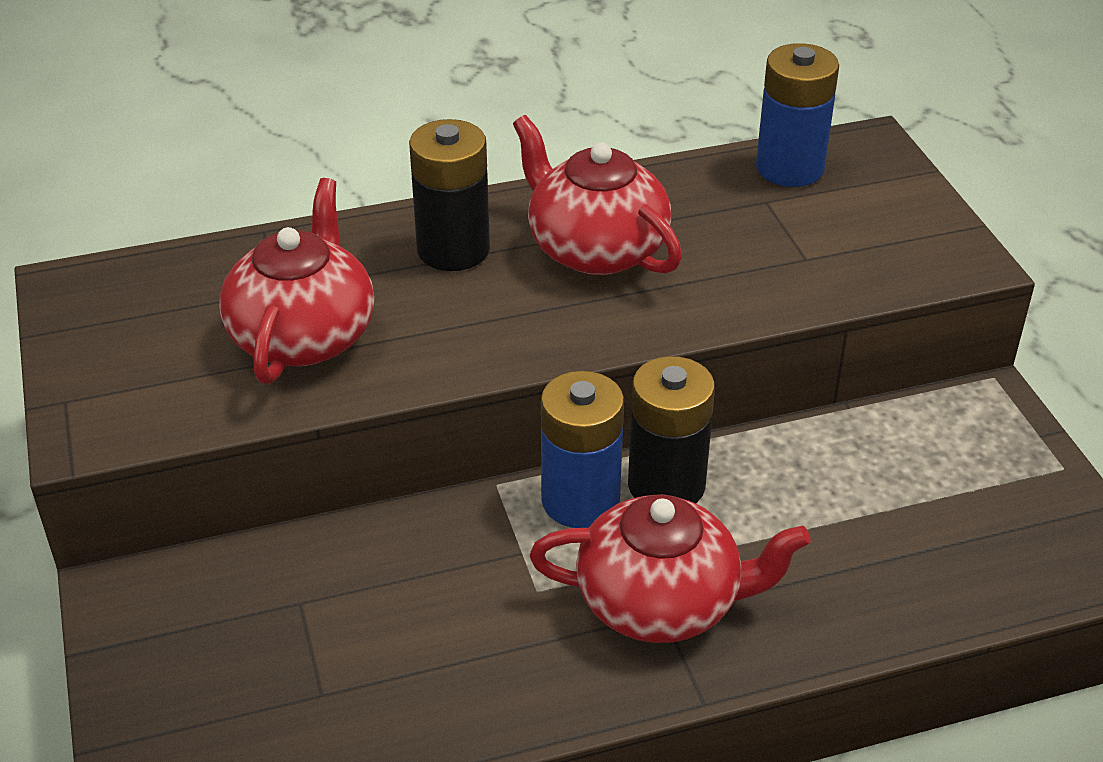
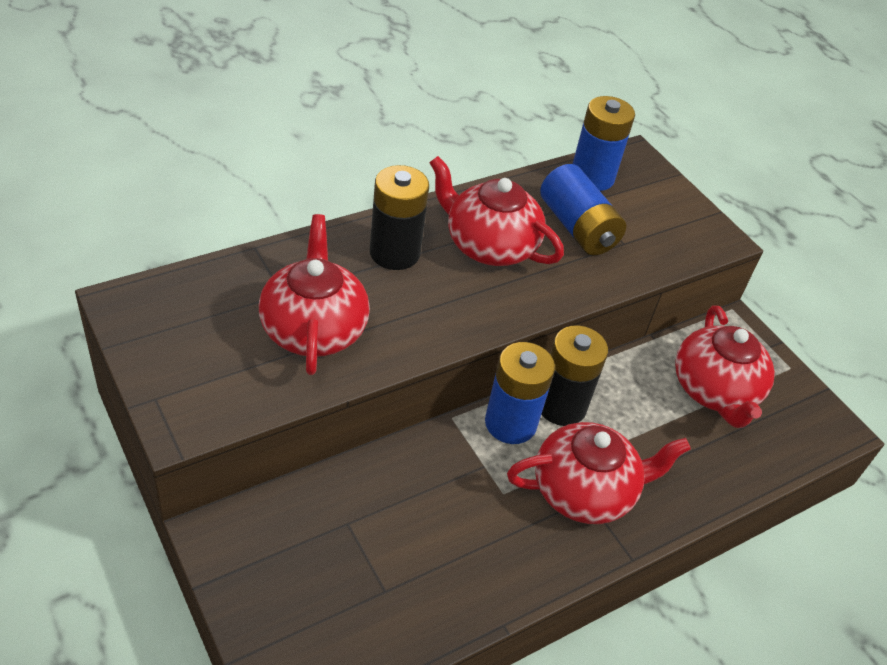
camera: 20 degrees left, 5 degrees up
none -> blue battery [540,164,626,255]
none -> red teapot [675,305,775,428]

